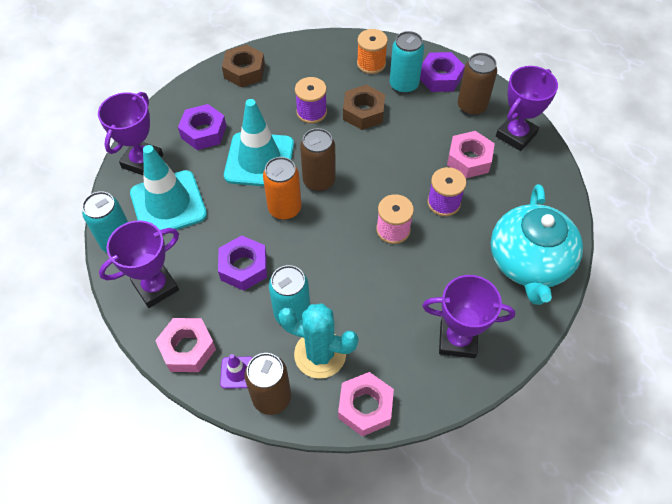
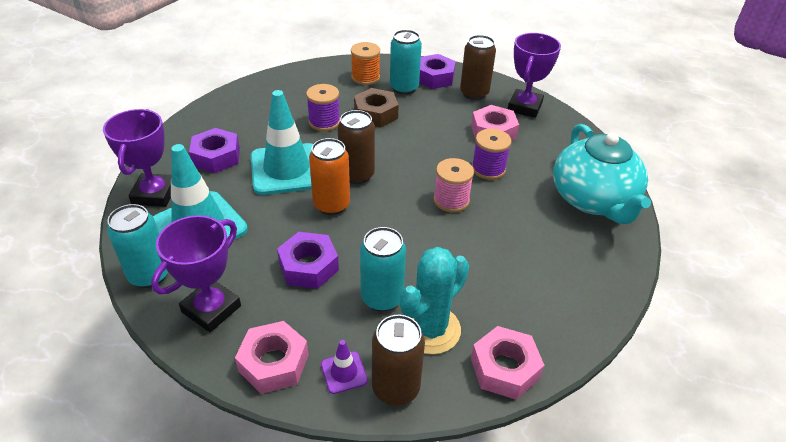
camera: 20 degrees left, 15 degrees down
brown nut [222,44,265,87] -> none
turquoise cactus [278,303,358,379] -> turquoise cactus turned 45 degrees counterclockwise [400,247,469,354]
purple trophy [422,275,515,358] -> none

